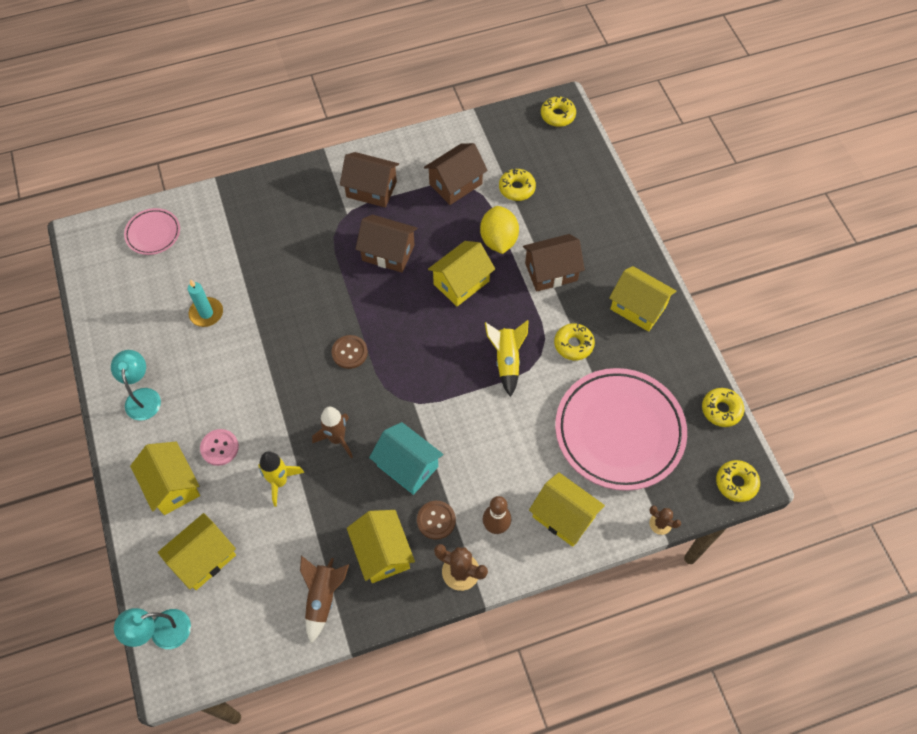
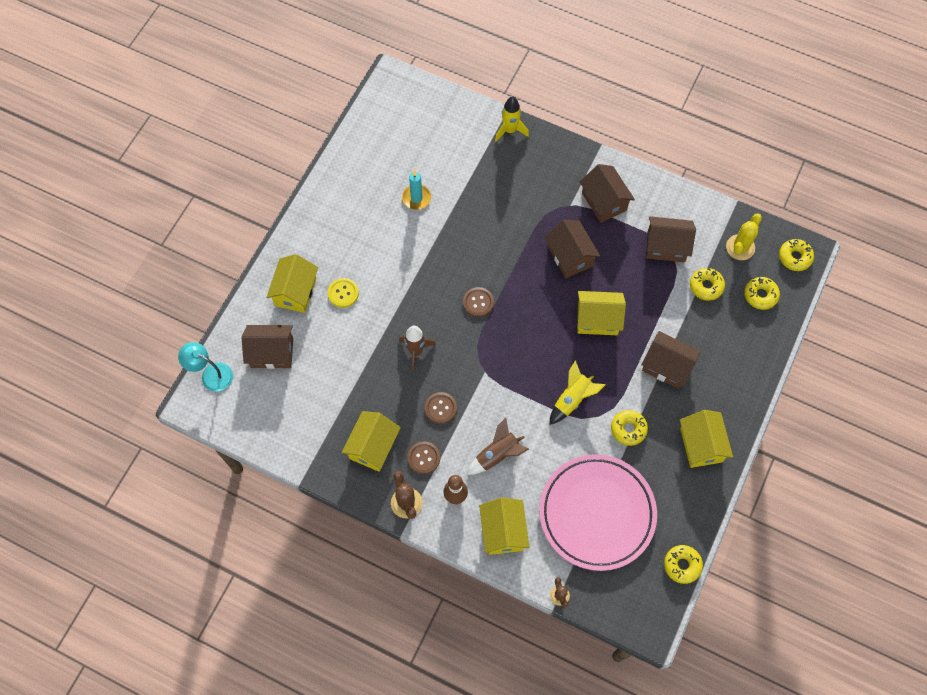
camera: 45 degrees right, 5 degrees up
turquoise lamp [111,350,161,421] -> none
pink plate [124,208,180,255] -> none
yellow house [158,513,236,590] -> brown house [242,325,293,369]
pink button [200,429,239,466] -> yellow button [328,278,359,308]
yellow rocket [258,451,304,507] -> yellow rocket moved to [495,96,529,142]
brown rocket [300,556,349,643] -> brown rocket moved to [467,418,529,475]
turquoise house [369,422,443,495] -> brown button [425,392,457,424]
yellow lemon [480,206,519,254] -> none
yellow donut [716,460,760,502] -> yellow donut moved to [744,277,780,310]
none -> yellow cactus [726,214,762,260]

